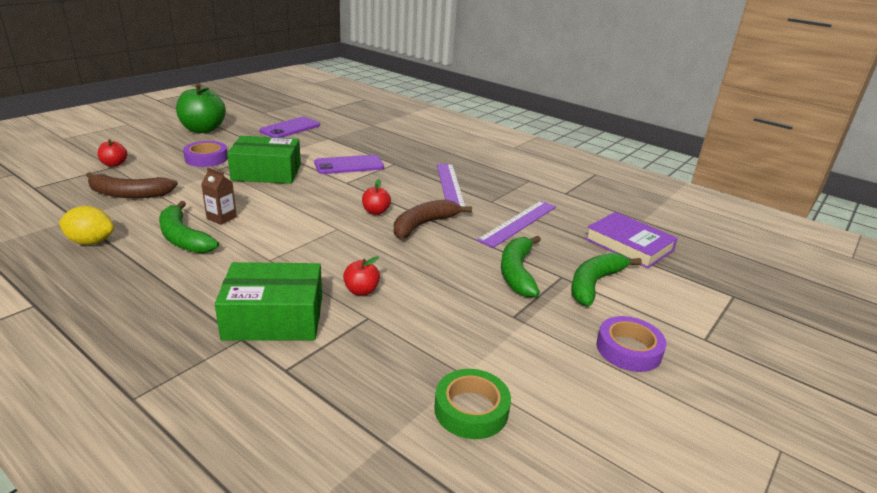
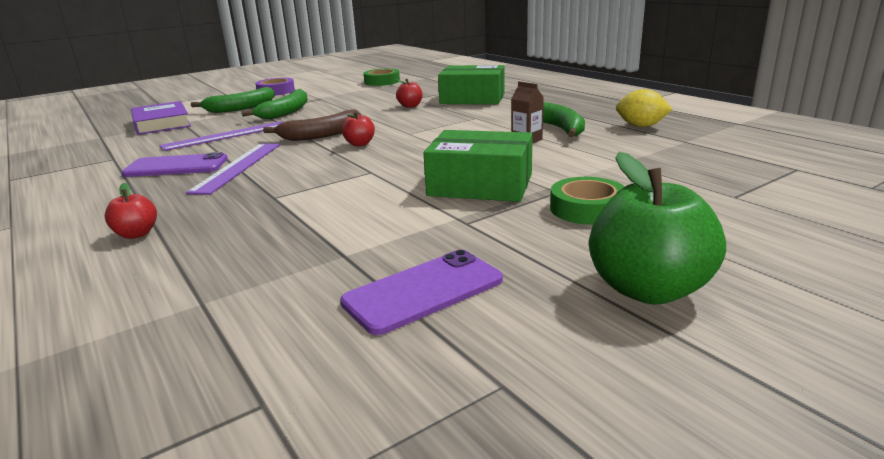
camera: 160 degrees left, 5 degrees down
brown banana [86,172,178,198] -> none
red apple [98,139,127,167] -> red apple moved to [105,183,157,239]
purple tape [183,141,228,167] -> green tape [550,177,625,225]
purple phone [314,155,384,174] -> purple phone moved to [122,152,228,177]

